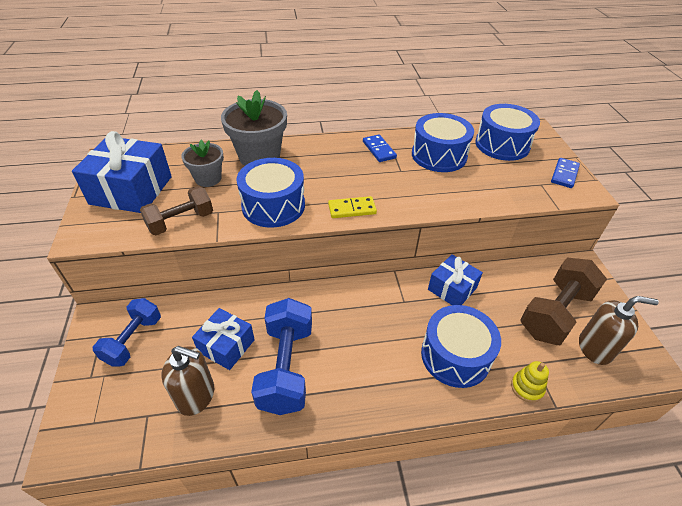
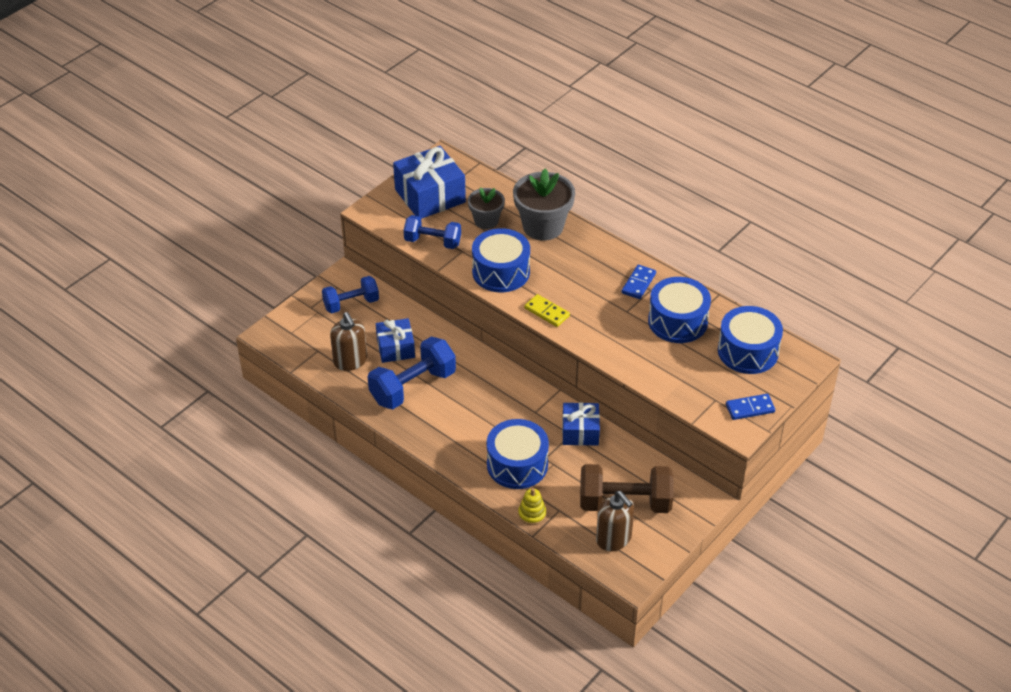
camera: 50 degrees right, 0 degrees up
brown dumbbell [140,186,213,235] -> blue dumbbell [404,215,461,249]

